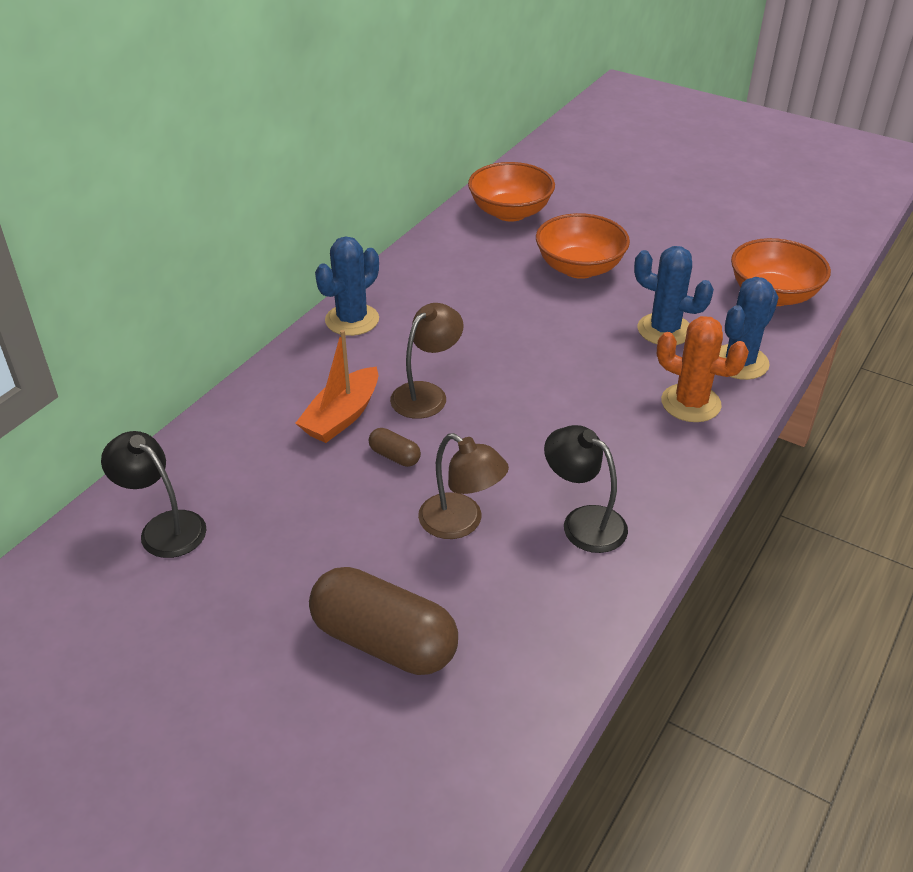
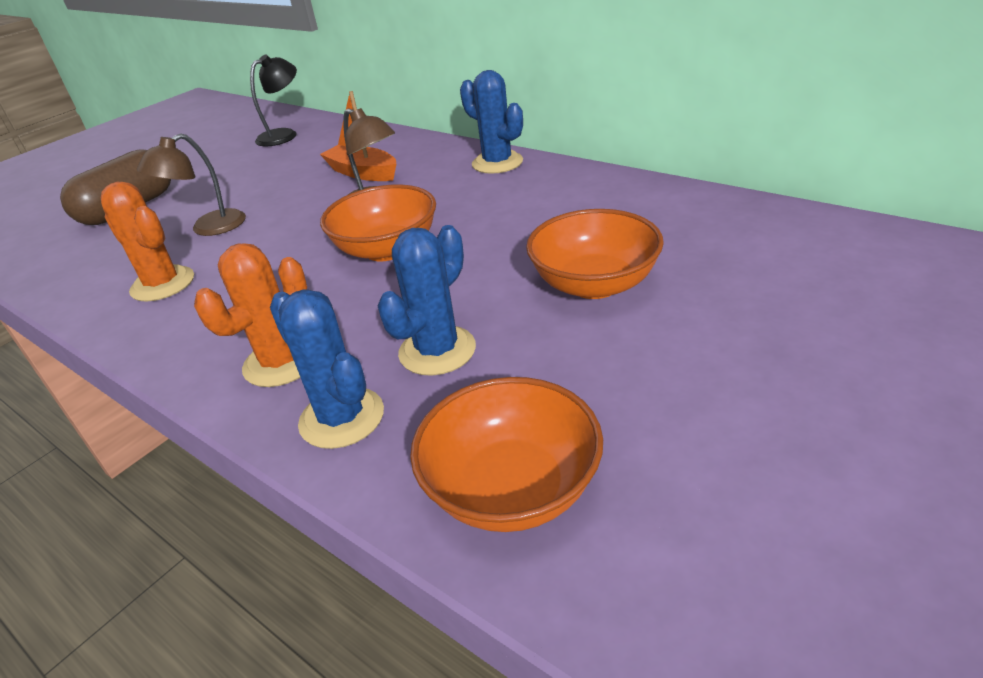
camera: 100 degrees right, 5 degrees down
brown capsule [369,428,421,467] -> none
orange bowl [468,162,555,221] -> orange bowl moved to [320,184,436,261]
black lamp [544,425,628,553] -> orange cactus [101,182,194,302]

